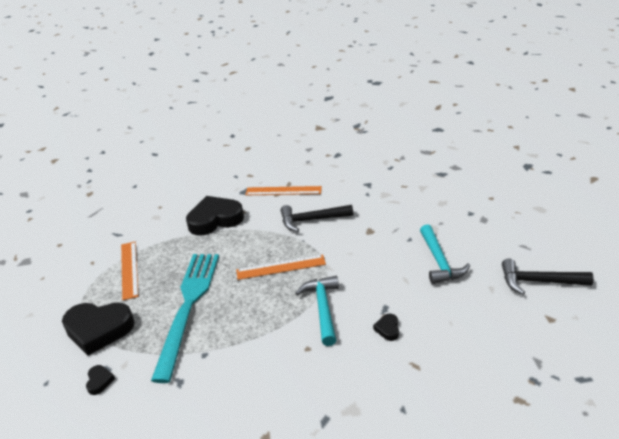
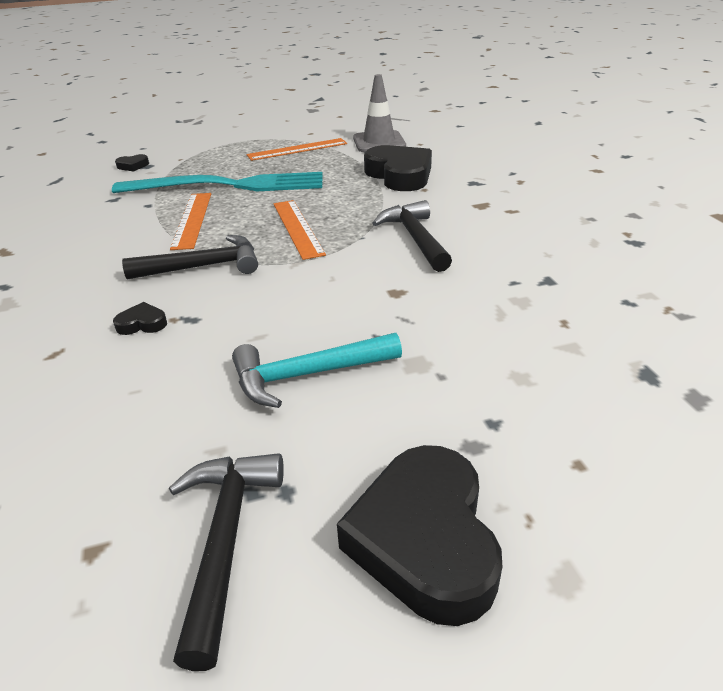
camera: 80 degrees right, 0 degrees up
black heart [62,303,135,356] -> black heart moved to [337,445,502,626]
orange ruler [246,186,322,195] -> orange ruler moved to [170,193,211,250]
turquoise hammer [295,276,339,346] -> black hammer [122,235,258,279]
none -> grey traffic cone [353,74,406,152]

